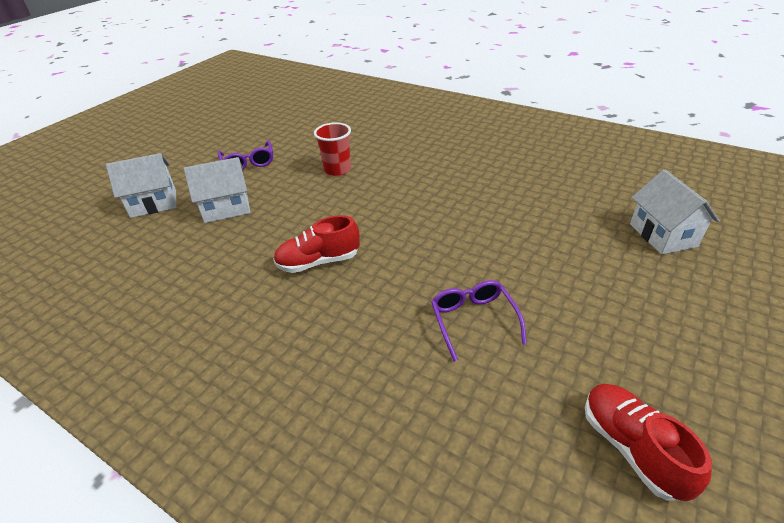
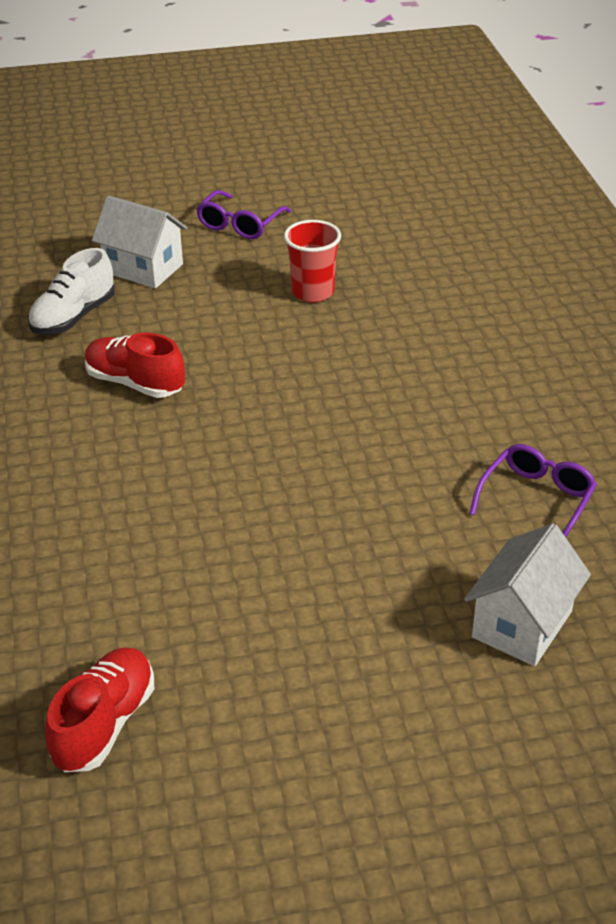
camera: 45 degrees right, 0 degrees up
white house [106,153,176,218] -> none
purple glasses [431,280,527,362] -> purple glasses moved to [469,444,597,537]
none -> white shoe [28,248,115,334]

